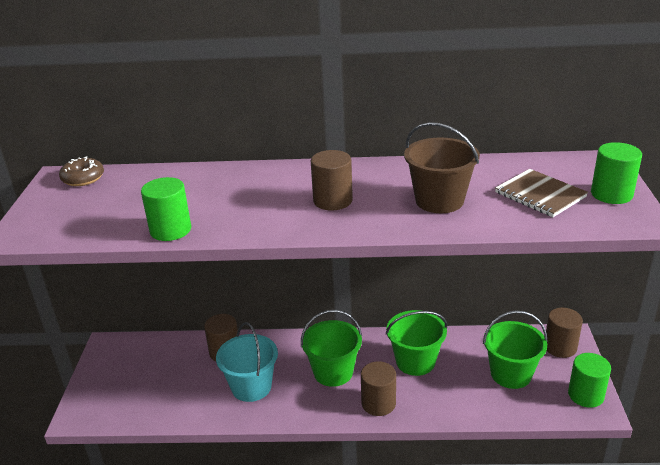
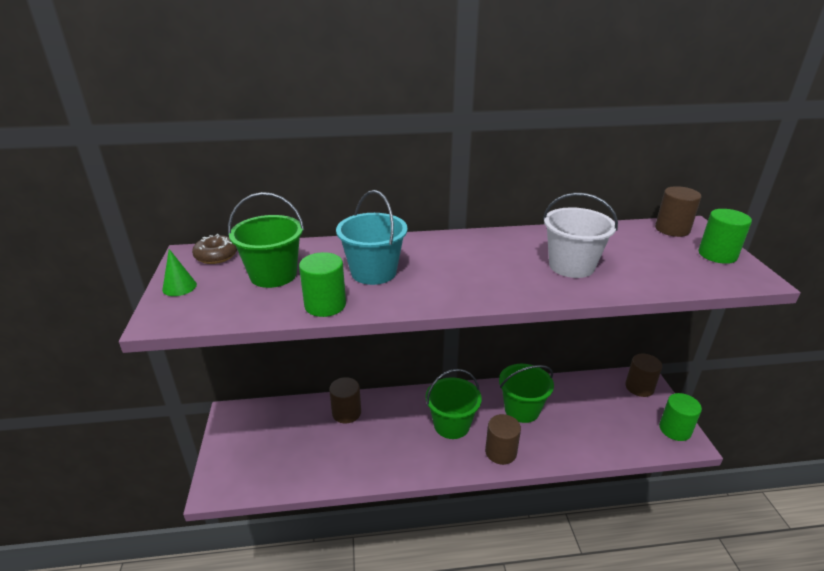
camera: 10 degrees left, 0 degrees up
turquoise bucket [216,322,278,402] -> turquoise bucket moved to [336,190,408,285]
brown cylinder [311,150,353,210] -> brown cylinder moved to [655,186,701,237]
brown bucket [404,122,480,213] -> white bucket [543,193,618,278]
green bucket [483,311,548,389] -> green bucket moved to [228,192,304,288]
brown notebook [495,169,588,217] -> none
none -> green cone [162,249,197,296]

